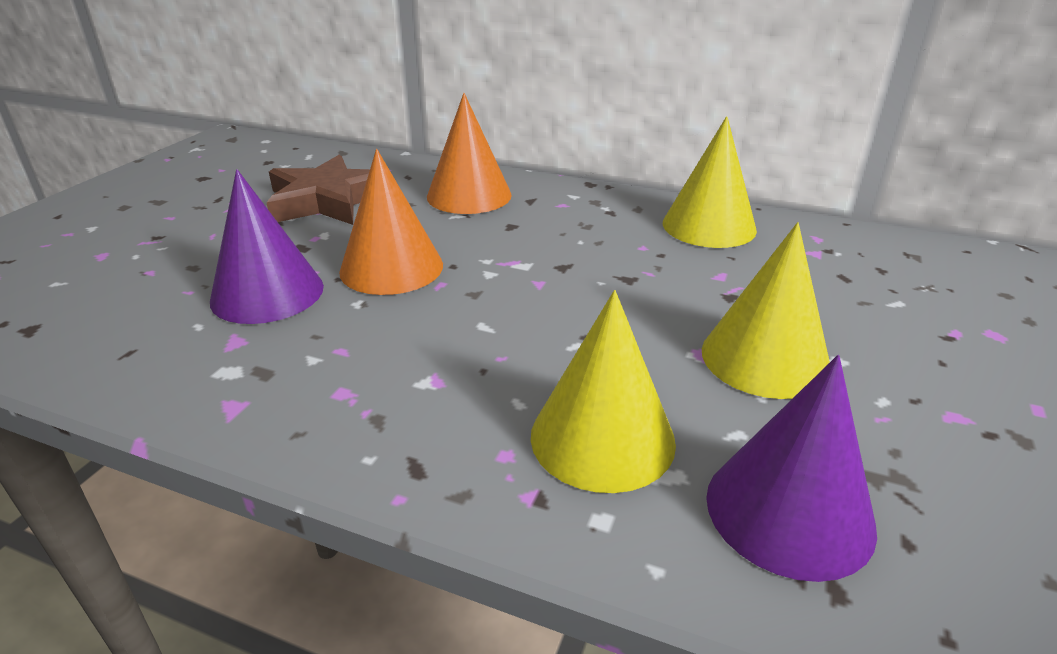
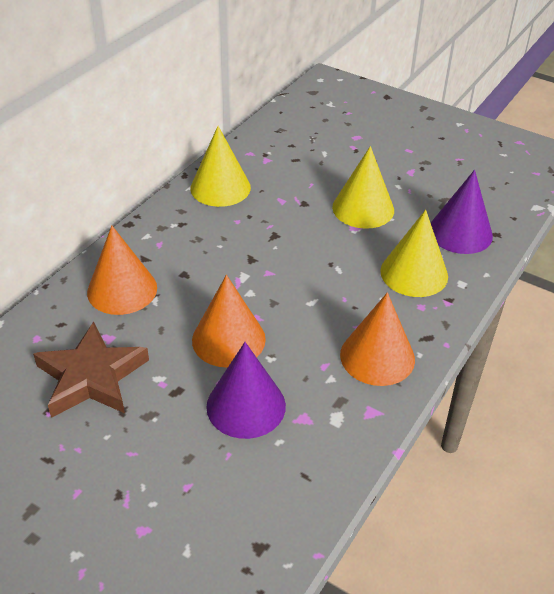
camera: 80 degrees left, 10 degrees up
none -> orange cone [340,292,415,386]

